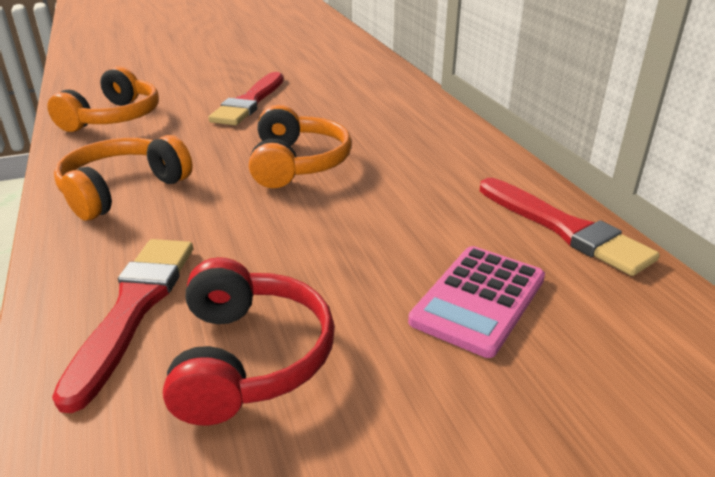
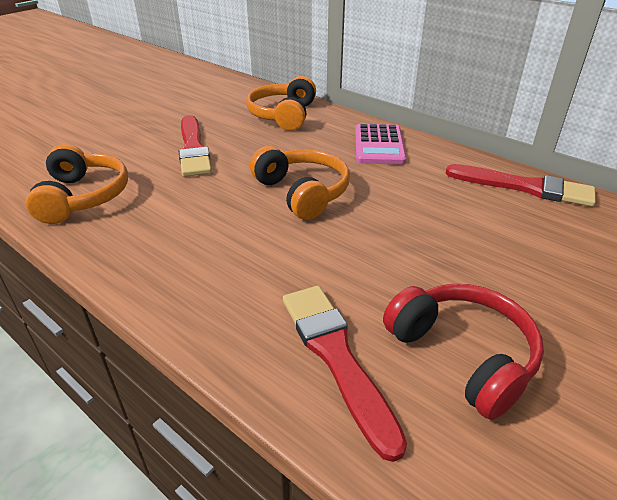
camera: 30 degrees left, 5 degrees up
orange headphones [54,135,193,220] -> orange headphones moved to [246,76,316,131]
pink calculator [408,246,545,358] -> pink calculator moved to [355,124,406,165]

